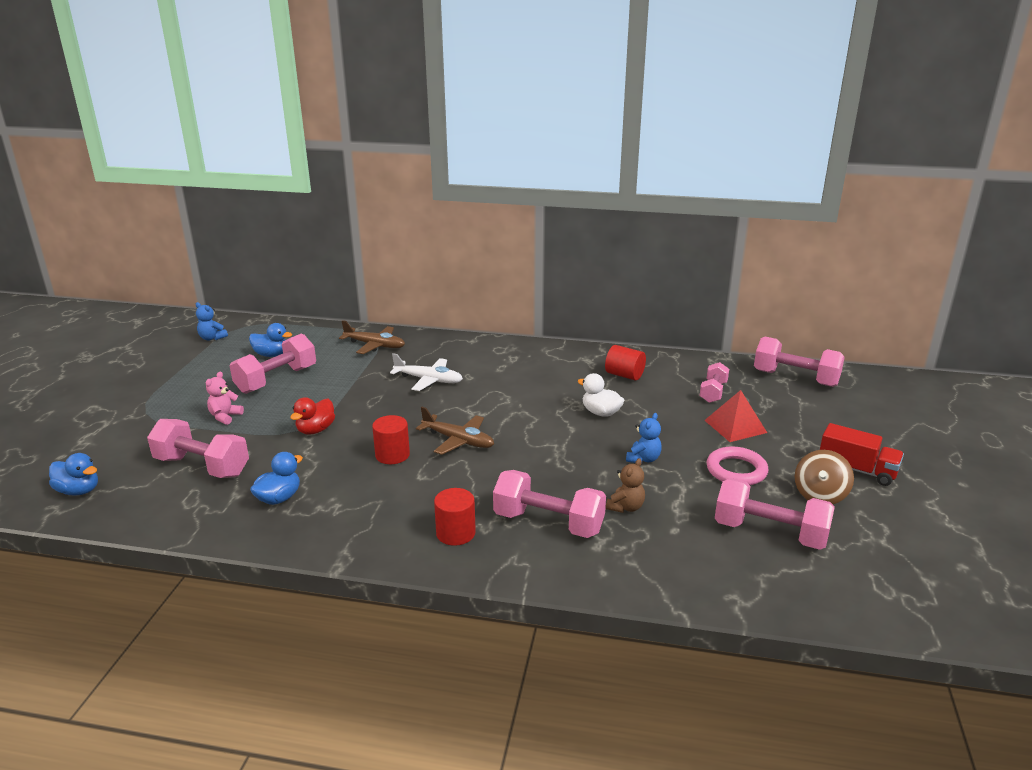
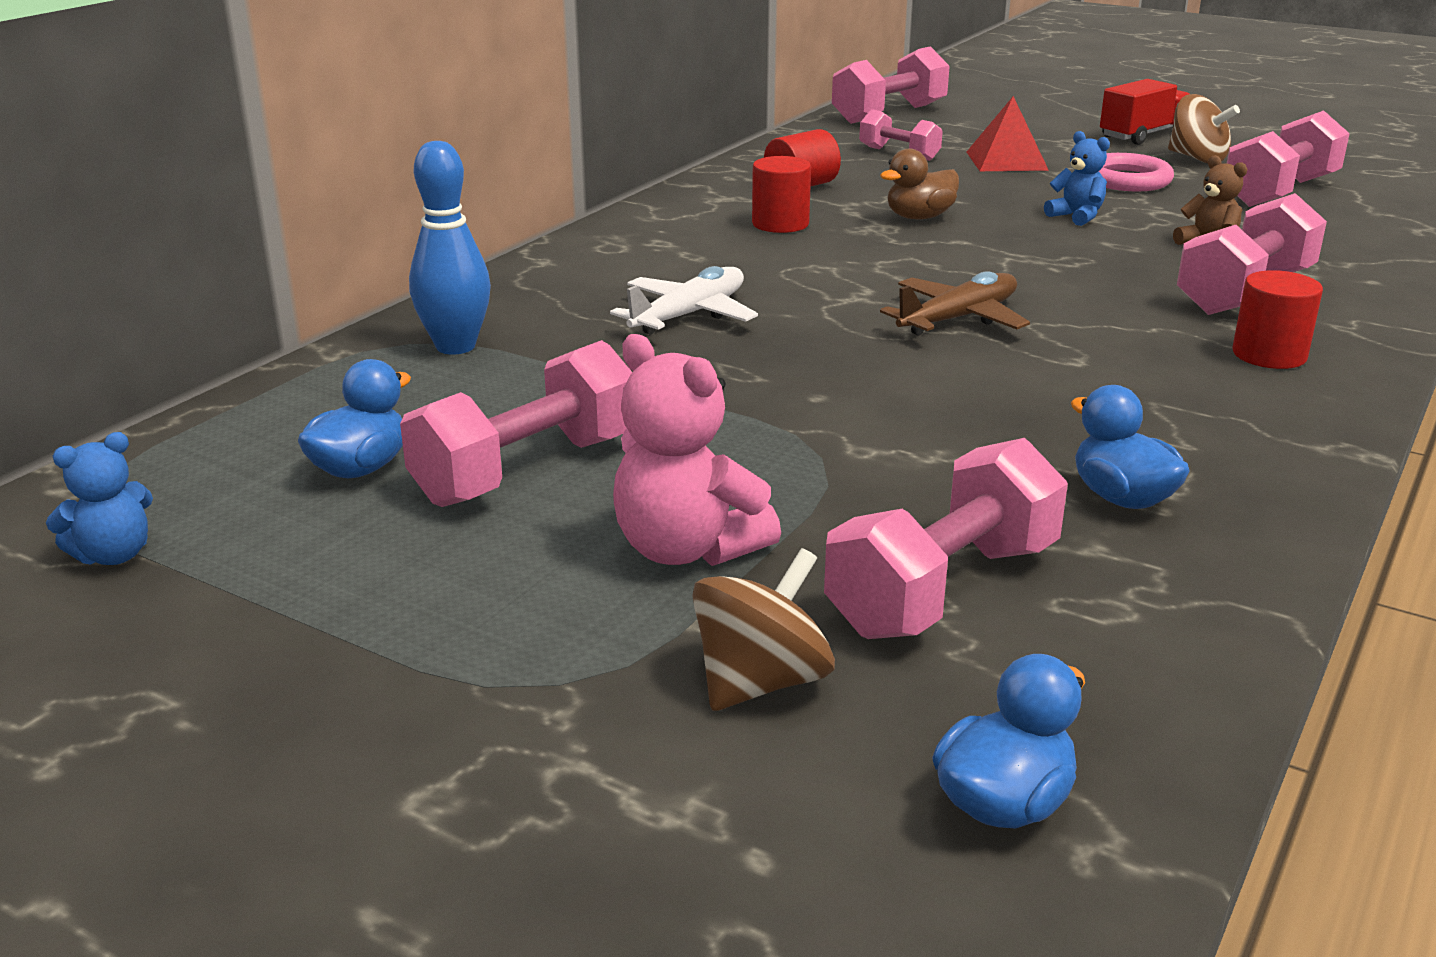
camera: 70 degrees left, 0 degrees up
pink teddy bear [206,372,244,425] -> pink teddy bear [613,334,781,566], size x1.69
pink dumbbell [230,333,316,394] -> pink dumbbell turned 75 degrees clockwise [400,340,632,507]
red duck [290,397,335,434] -> none
brown plane [339,320,405,354] -> blue bowling pin [409,141,491,355]
red cylinder [372,415,410,464] -> red cylinder moved to [752,156,811,233]
white duck [577,373,624,417] -> brown duck [880,149,959,219]
none -> brown spinning top [692,548,835,711]

